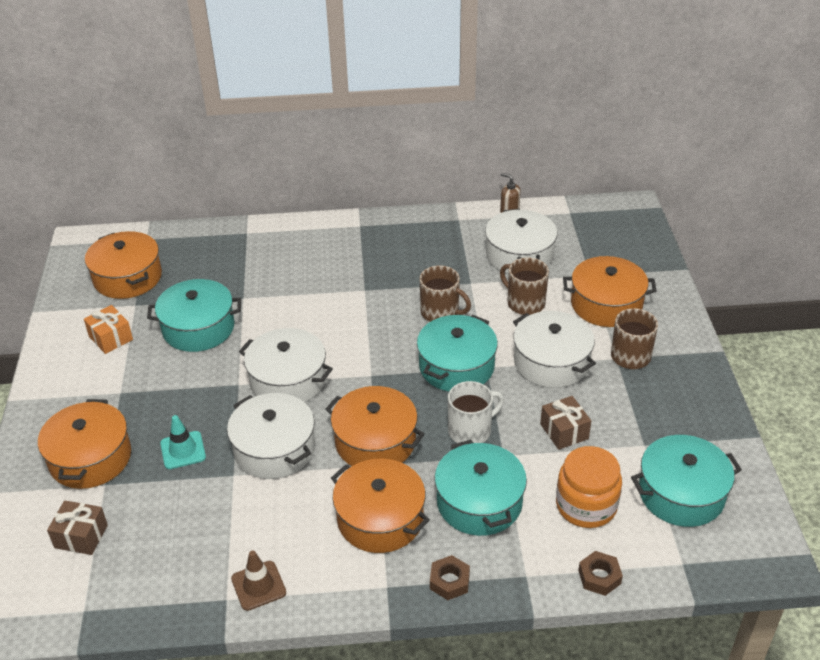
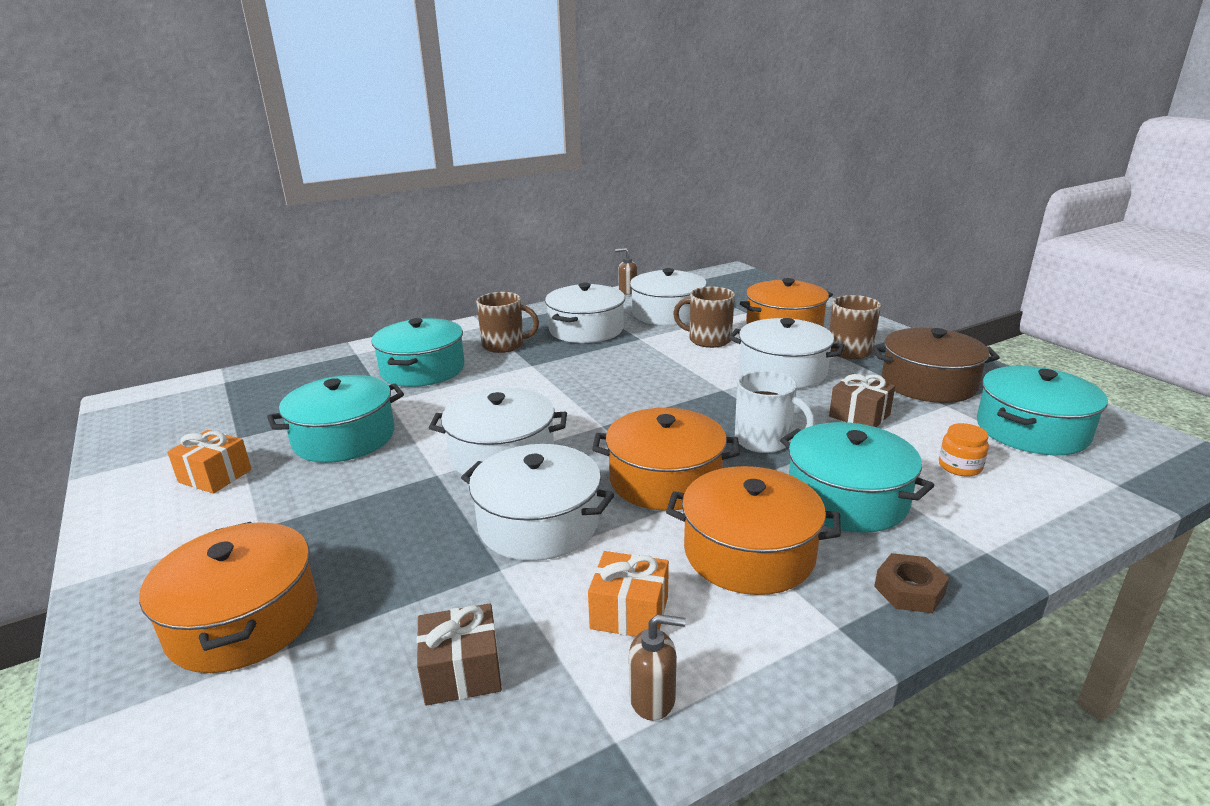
camera: 25 degrees left, 15 degrees down
brown gift [47,500,108,555] -> brown gift moved to [417,604,502,706]
orange pot [85,231,162,299] -> none
turquoise traffic cone [160,415,206,469] -> none
brown traffic cone [231,550,286,611] -> brown soap dispenser [629,614,686,721]
turquoise pot [417,315,498,391] -> turquoise pot moved to [371,318,465,387]
brown mug [420,265,471,322] -> brown mug moved to [476,292,539,353]
white mug [448,381,504,443] -> white mug turned 90 degrees clockwise [735,371,815,453]
orange jar [556,446,622,528] -> orange jar [939,423,989,477], size x0.52
brown nut [578,551,623,596] -> none
none -> white pot [545,283,625,343]
none -> orange gift [588,551,669,637]
none -> brown pot [872,328,1000,403]

